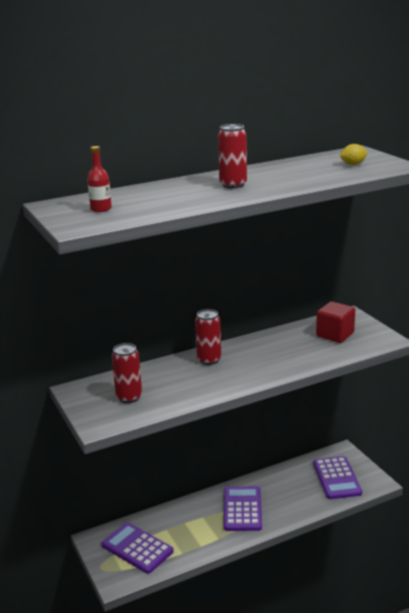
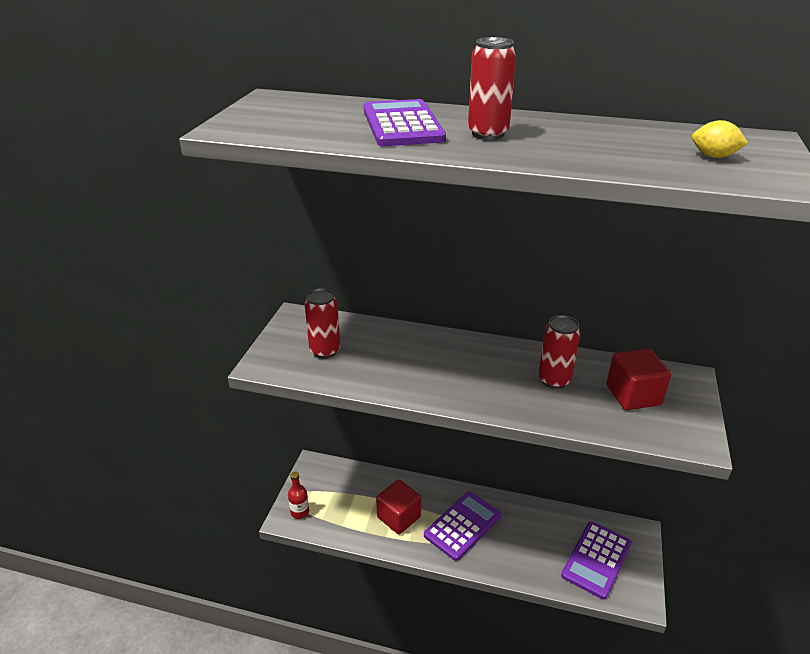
camera: 40 degrees right, 10 degrees up
red bottle [87,146,112,212] -> red bottle moved to [288,472,309,519]
purple calculator [101,522,174,574] -> purple calculator moved to [363,99,446,146]
red can [195,309,221,365] -> red can moved to [538,315,581,389]
none -> red cube [376,480,421,534]

